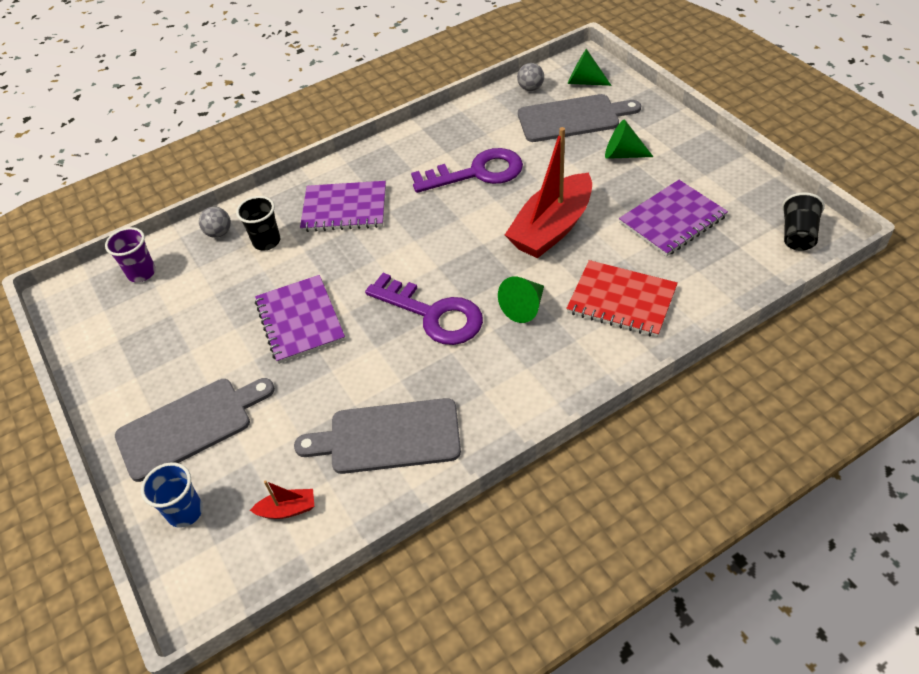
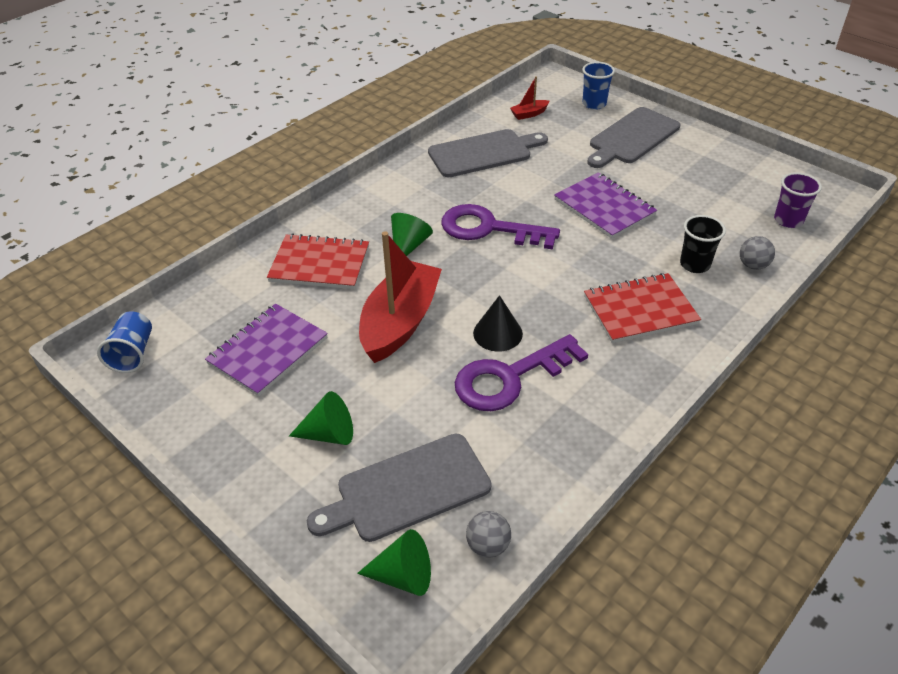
camera: 160 degrees right, 5 degrees down
purple notebook [300,181,386,232] -> red notebook [584,273,701,343]
black cup [782,192,825,251] -> blue cup [97,311,152,373]
none -> black cone [473,295,523,352]

